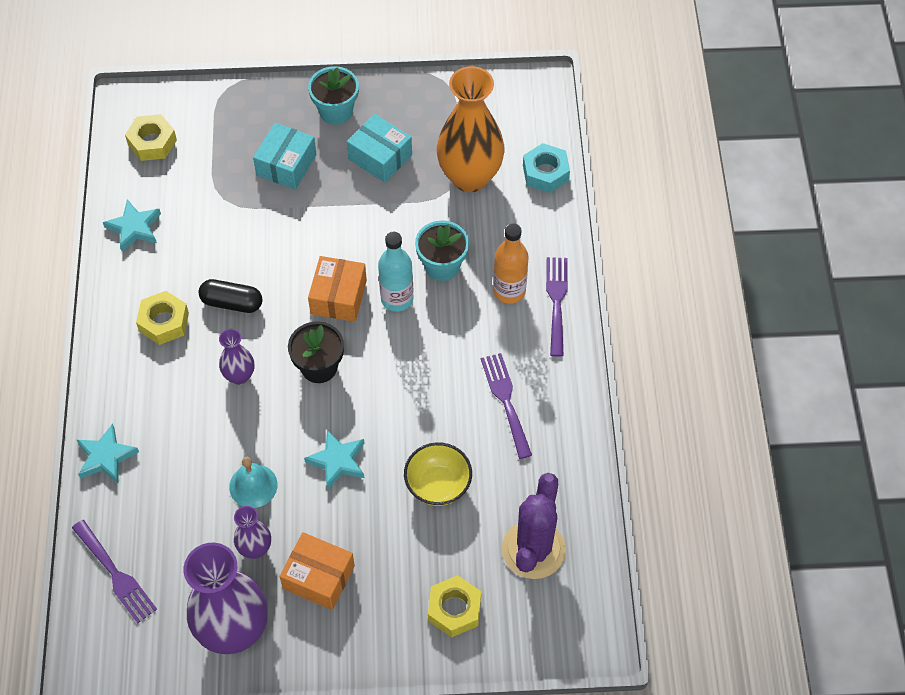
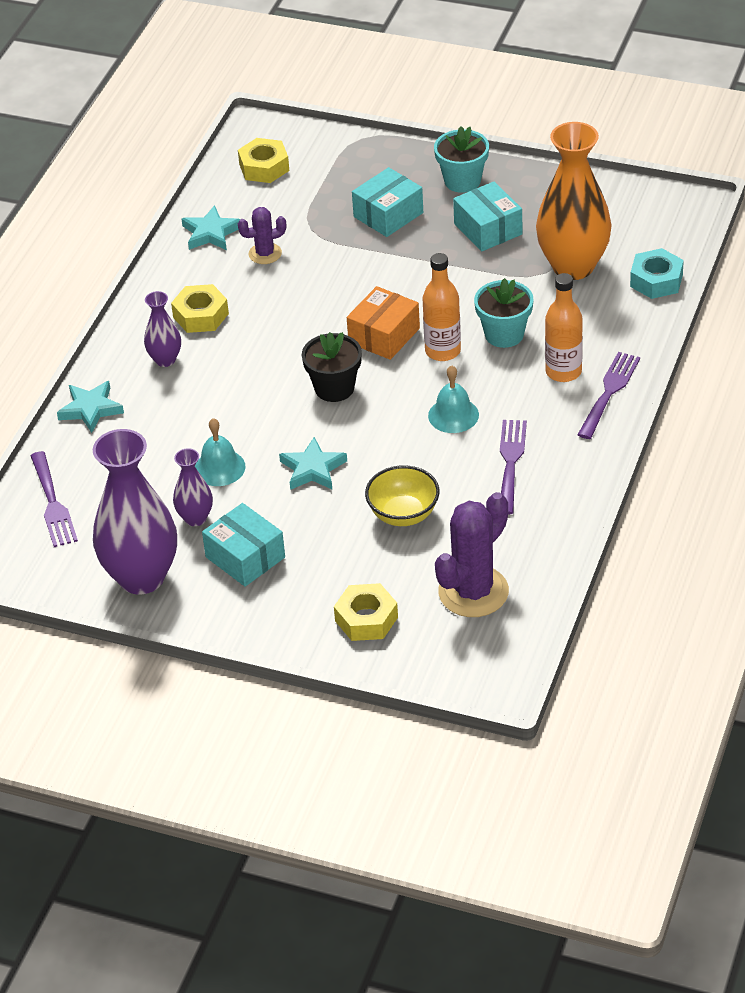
camera: 25 degrees right, 15 degrees down
black capsule [199,279,263,313] -> none
purple vase [219,329,254,385] -> purple vase moved to [144,291,181,367]
orange box [280,532,355,610] -> turquoise box [202,503,285,587]
turquoise bottle [378,232,413,312] -> orange bottle [423,253,461,361]
none -> purple cactus [238,207,286,264]
none -> turquoise bell [428,365,479,433]

